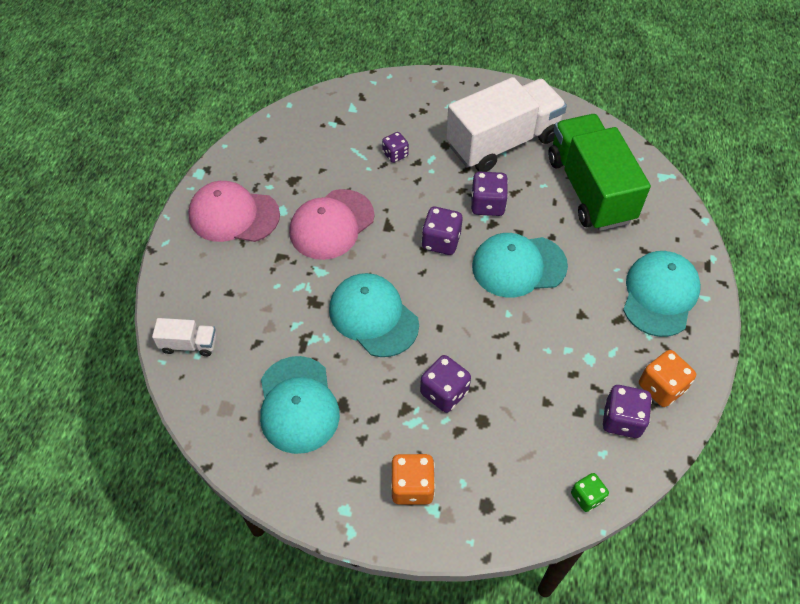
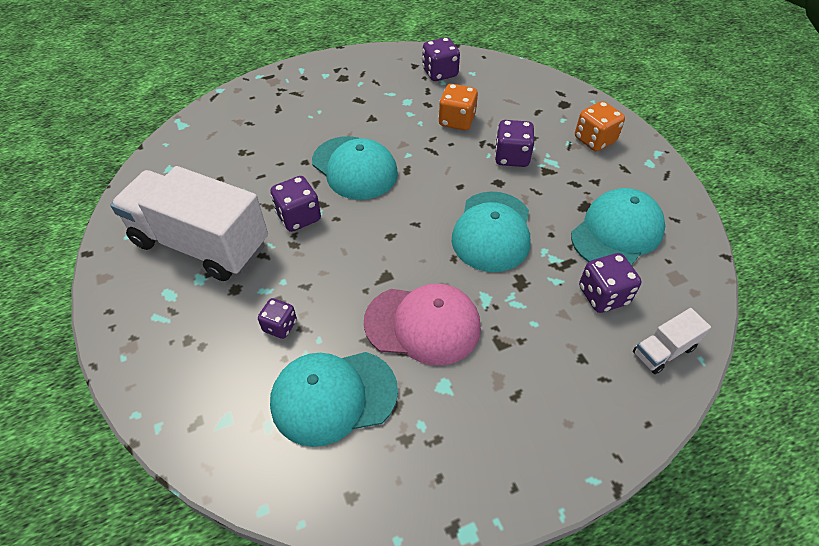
camera: 125 degrees left, 5 degrees down
white truck [152,318,216,356] -> white truck turned 90 degrees counterclockwise [633,308,711,374]
pink cap [188,181,280,242] -> none
purple dice [422,207,462,255] -> purple dice moved to [579,253,641,313]
green truck [548,114,651,231] -> none
green dice [571,473,609,512] -> none
turquoise cap [623,251,701,337] -> turquoise cap moved to [270,352,398,447]
orange dice [639,350,696,407] -> orange dice moved to [438,84,478,130]

